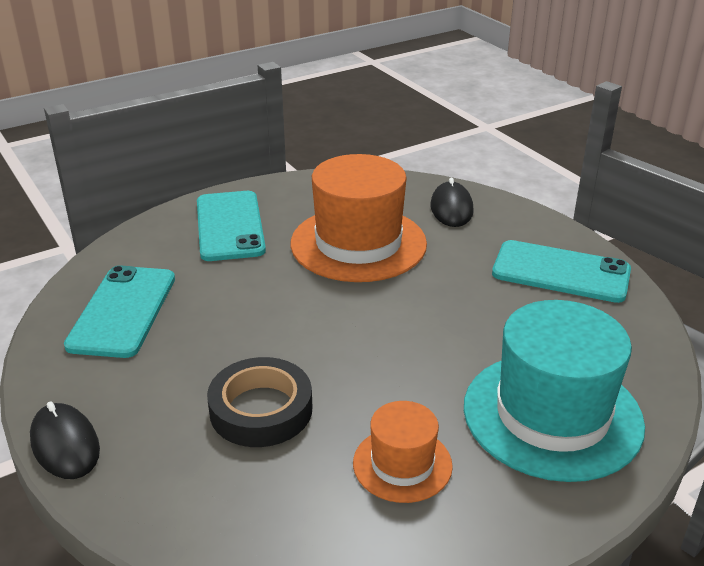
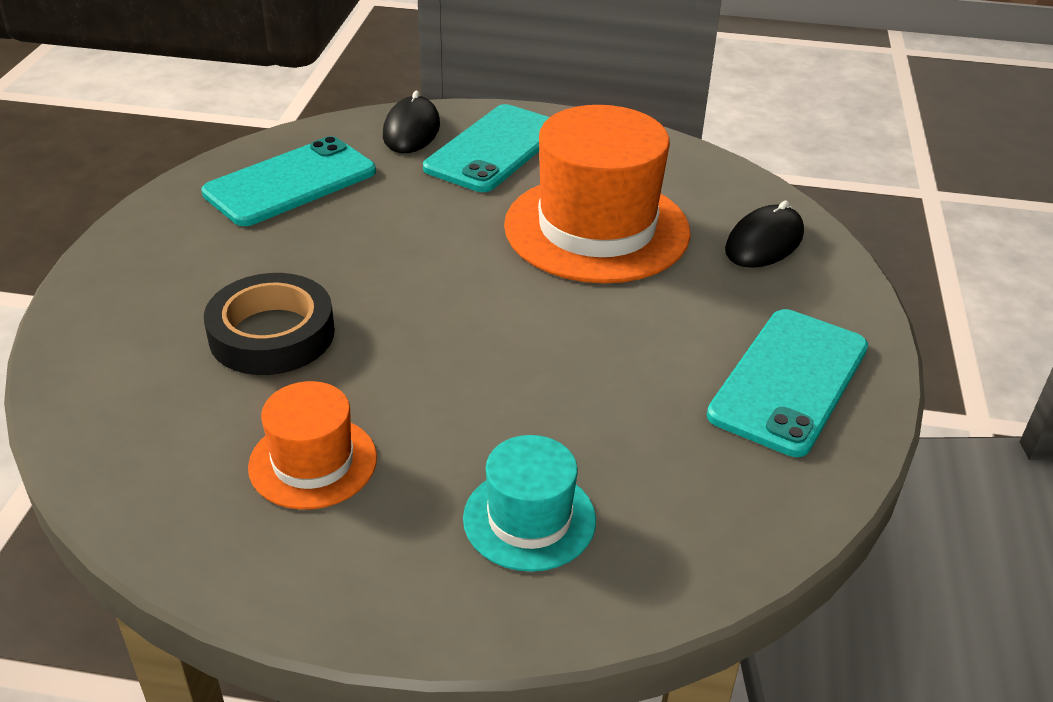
camera: 40 degrees right, 5 degrees up
black mouse [30,401,100,479] -> black mouse moved to [383,90,440,153]
turquoise hat [464,300,645,482] -> turquoise hat [463,435,596,572], size x0.52
turquoise phone [492,240,631,303] -> turquoise phone turned 60 degrees clockwise [707,309,868,457]

